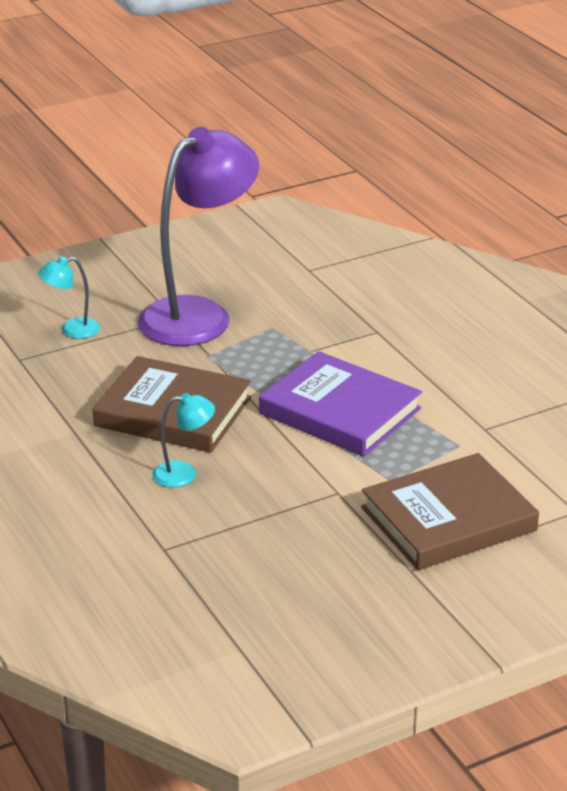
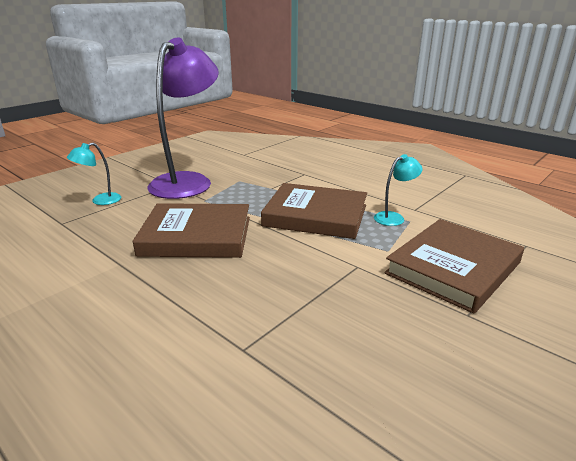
camera: 20 degrees left, 5 degrees down
turquoise lamp [152,393,215,487] -> turquoise lamp moved to [374,154,423,226]
purple book [259,351,422,457] -> brown book [261,183,367,239]

